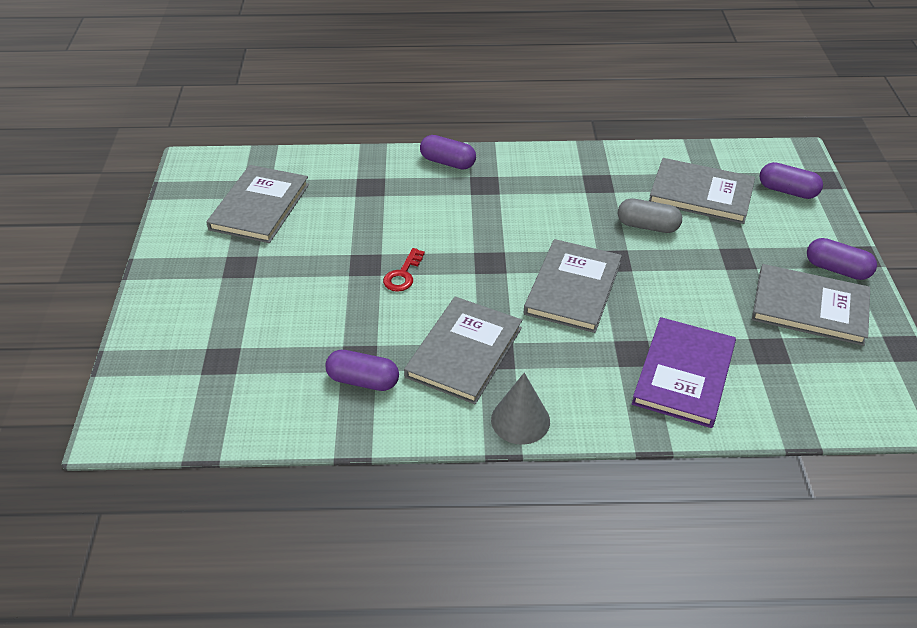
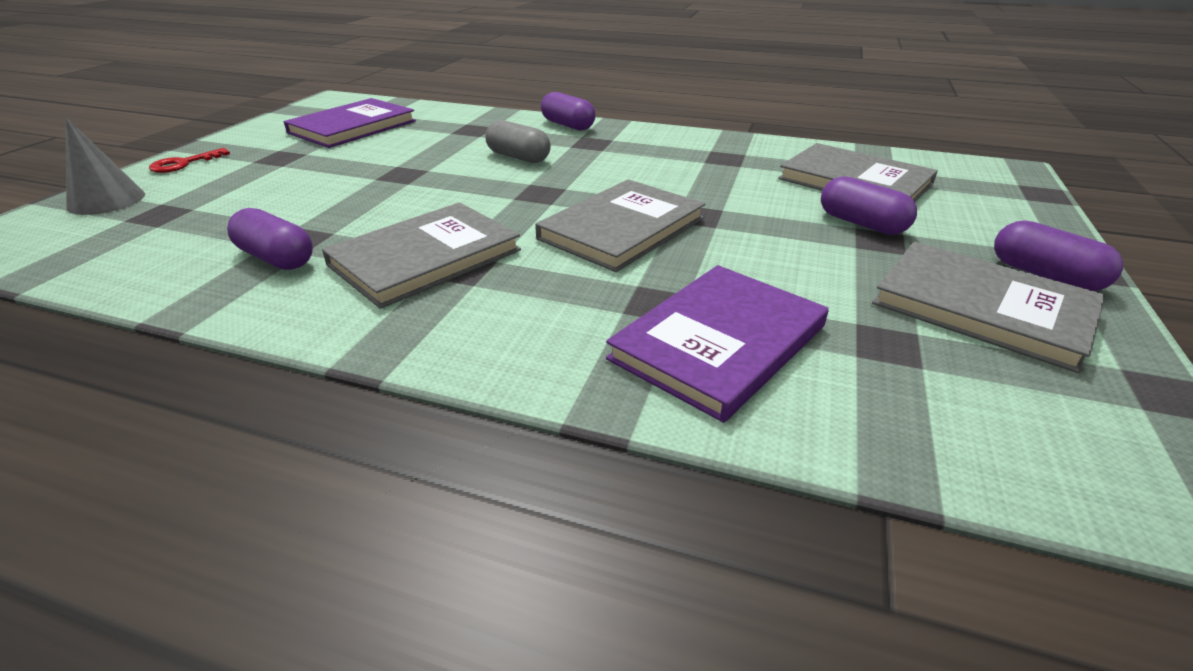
camera: 20 degrees right, 10 degrees down
grey book [206,165,309,243] -> purple book [284,98,416,148]
red key [383,248,425,292] -> red key moved to [149,148,230,173]
grey cone [491,373,550,445] -> grey cone moved to [65,118,145,215]
grey capsule [618,198,682,233] -> grey capsule moved to [485,120,551,163]
purple capsule [759,162,823,199] -> purple capsule moved to [821,176,917,235]

